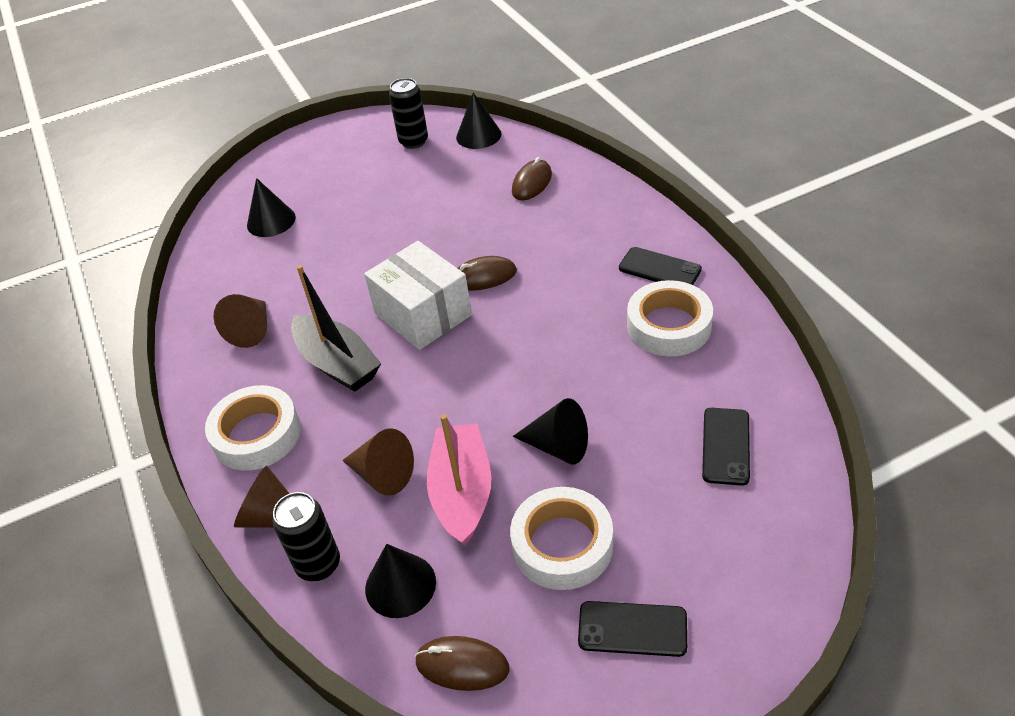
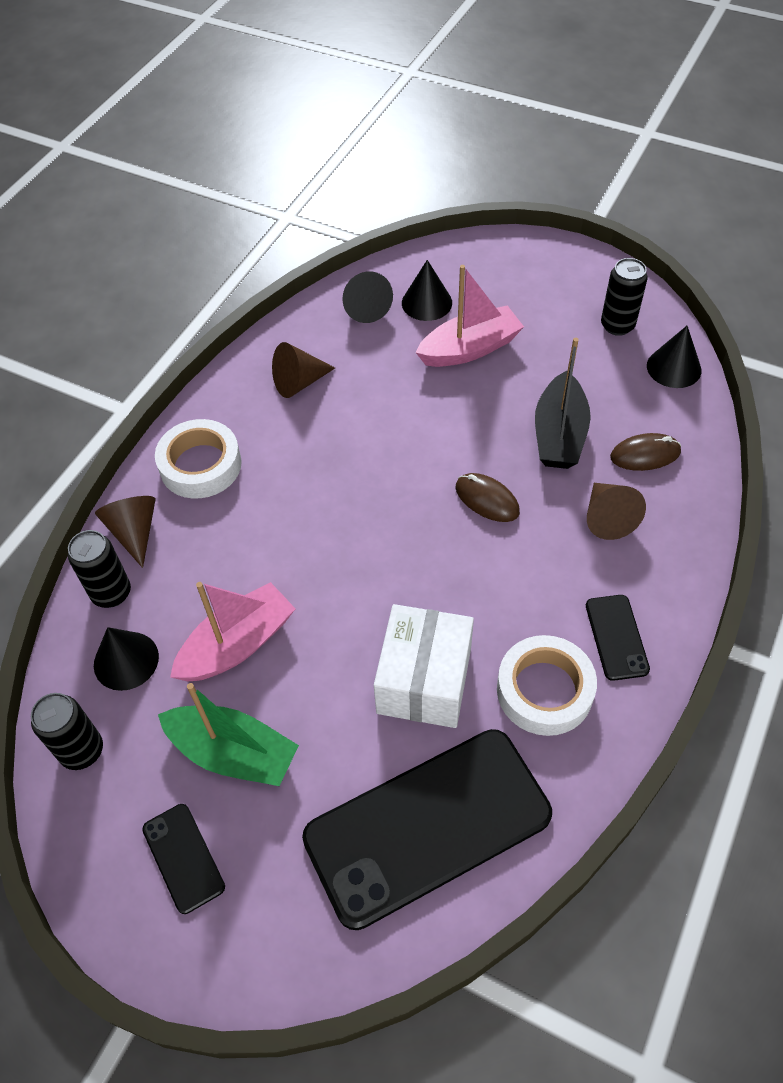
camera: 50 degrees right, 10 degrees up
black boat [291,265,381,392] -> black boat moved to [535,338,591,469]
brown cone [342,428,414,496] -> brown cone moved to [587,483,646,540]
white box [364,241,472,350] -> white box moved to [374,604,474,728]
brown mouse [415,636,510,691] -> black can [31,693,103,770]
white tape [510,487,613,590] -> green boat [158,683,299,786]
black cone [513,398,588,464] -> black cone moved to [343,271,393,323]
black phone [702,408,750,486] -> black phone [302,729,552,930], size x2.32
none -> pink boat [416,265,524,367]

